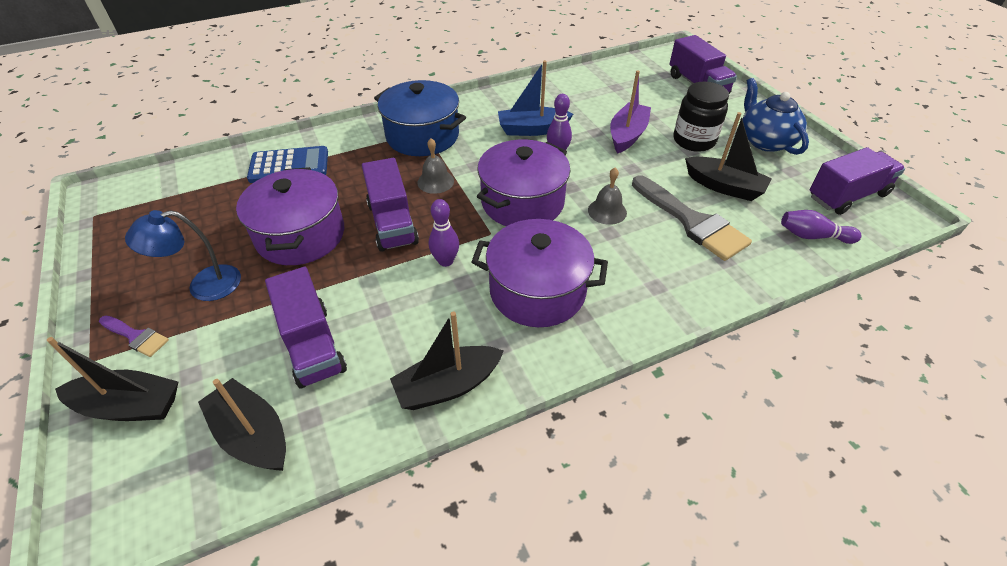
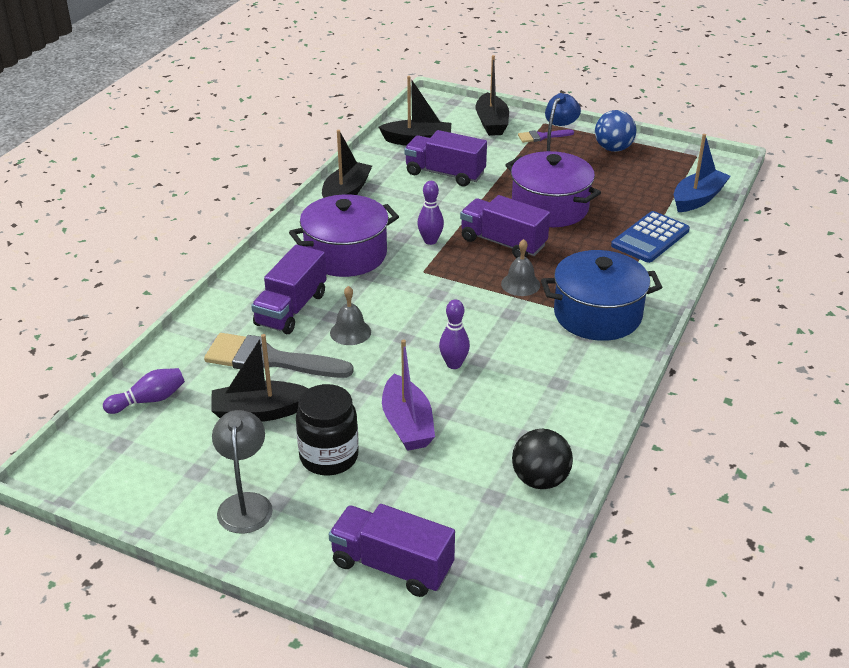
camera: 140 degrees right, 10 degrees down
black boat [47,337,178,421] -> black boat turned 60 degrees counterclockwise [476,55,509,136]
purple pot [477,140,570,226] -> none
blue boat [498,60,573,136] -> blue boat moved to [674,134,731,212]
blue teapot [742,78,809,155] -> grey lamp [212,410,273,534]
purple truck [809,147,905,215] -> purple truck moved to [251,244,327,334]
none -> black ball [512,429,573,489]
none -> blue ball [595,110,636,152]

